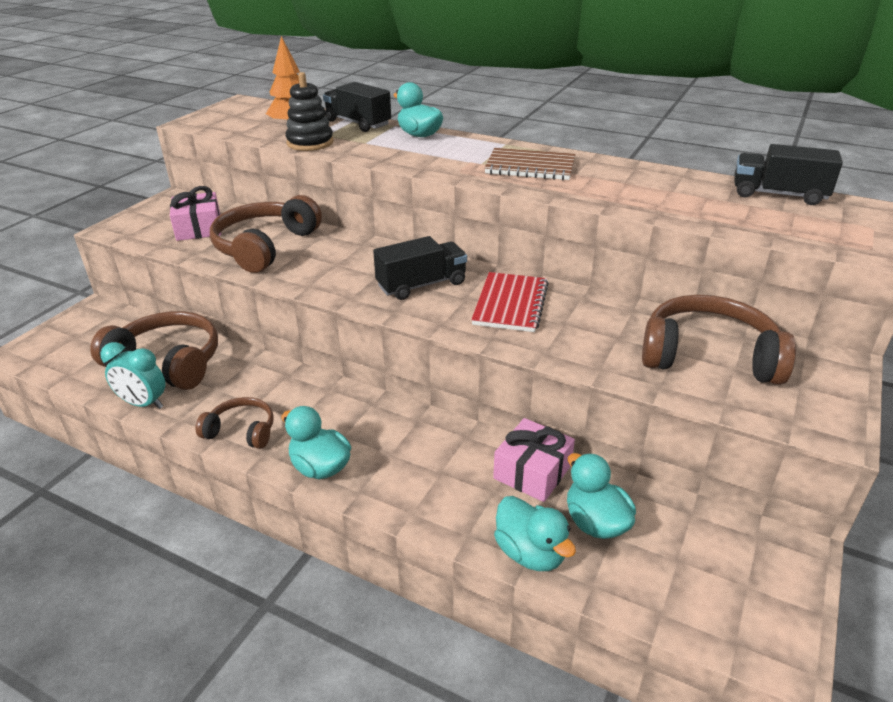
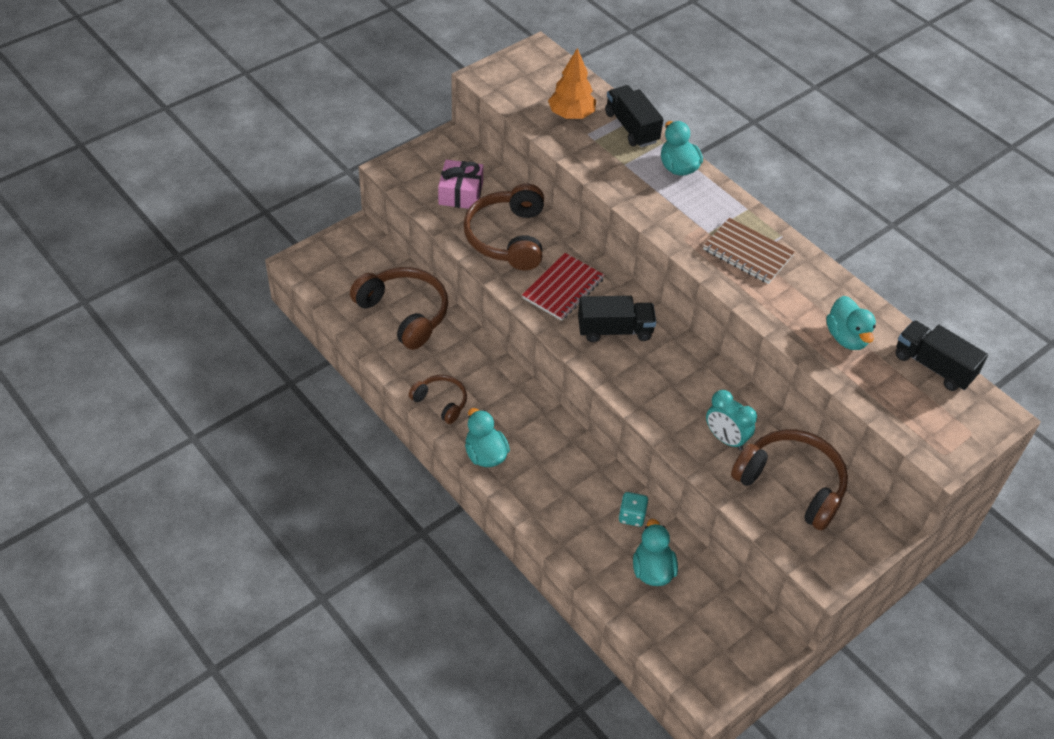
camera: 20 degrees right, 15 degrees up
turquoise clock [100,342,166,409] -> turquoise clock moved to [706,390,757,450]
brown headphones [210,195,322,273] -> brown headphones turned 45 degrees counterclockwise [464,183,544,270]
black stacking toy [285,72,333,151] -> none
red notebook [471,272,549,332] -> red notebook moved to [522,253,604,321]
pink gift [493,418,575,502] -> turquoise dice [619,492,648,527]
turquoise duck [494,496,576,571] -> turquoise duck moved to [826,296,876,350]

